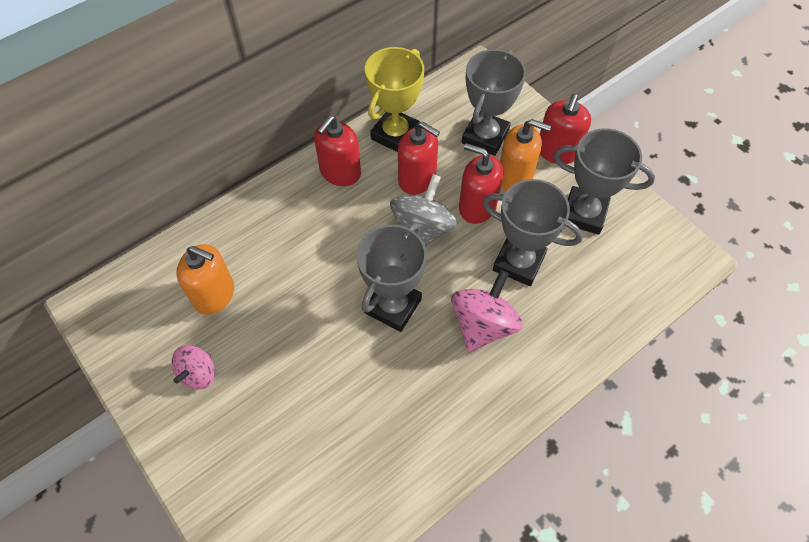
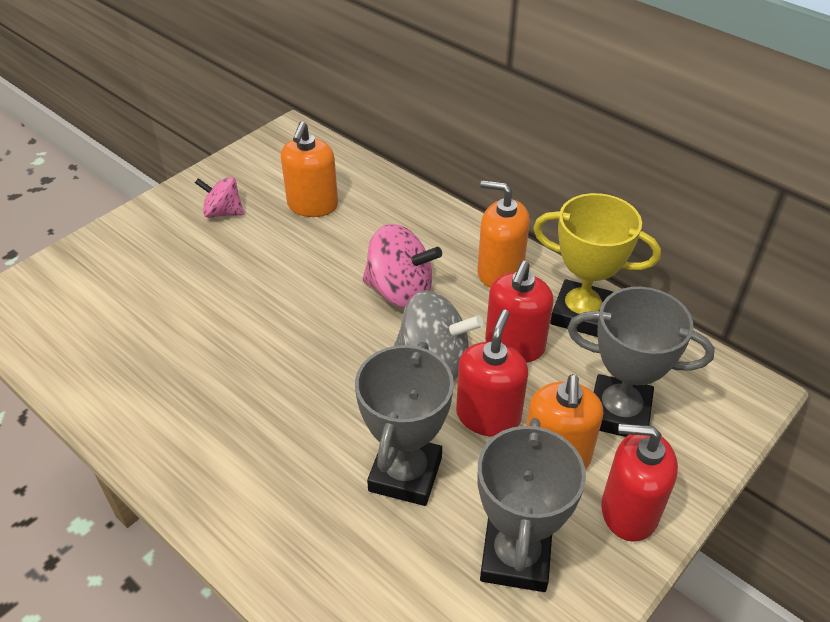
camera: 80 degrees right, 15 degrees down
red soap dispenser [314,115,361,186] -> orange soap dispenser [477,180,530,288]
grey trophy [356,223,427,332] -> none
pink spinning top [451,270,523,352] -> pink spinning top moved to [363,224,442,308]

